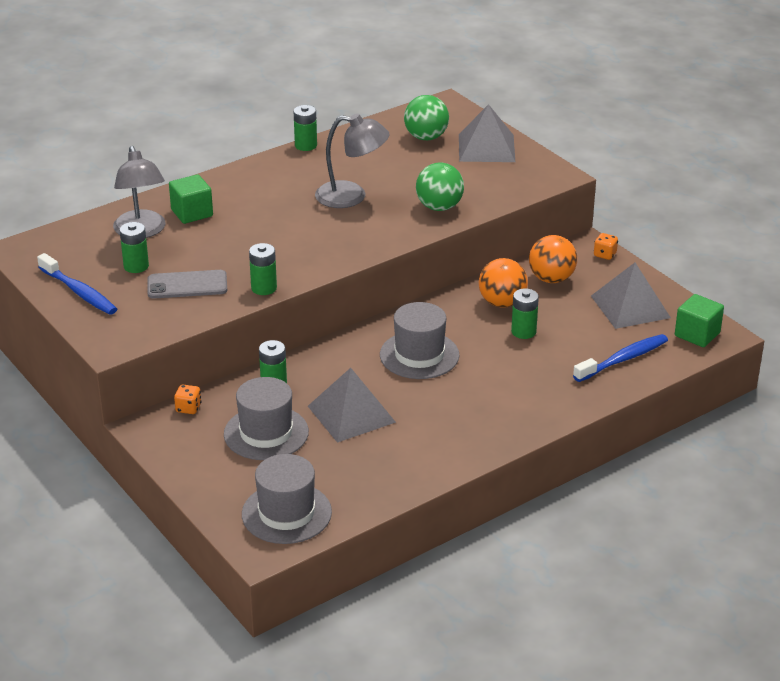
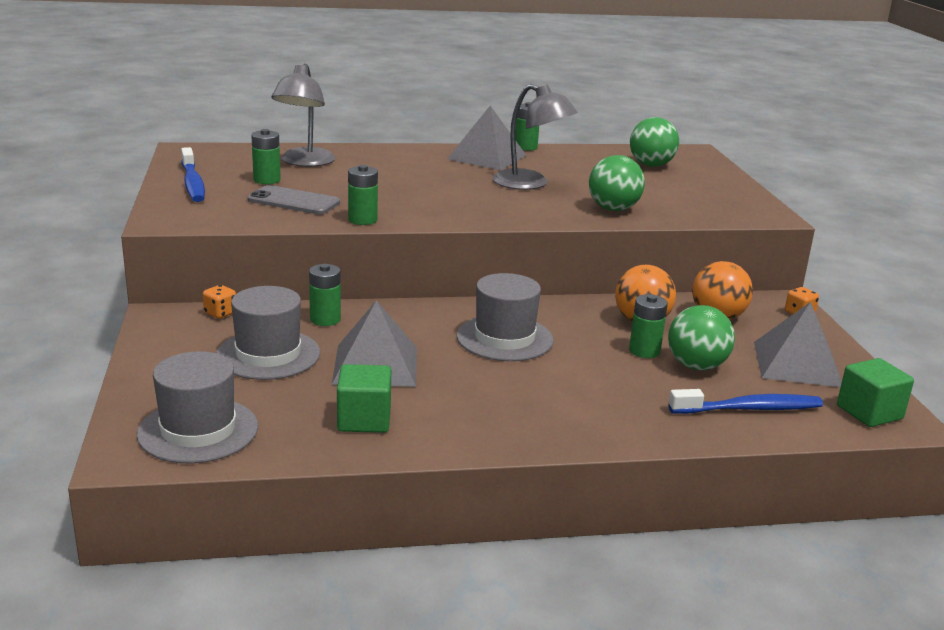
camera: 25 degrees right, 10 degrees down
green cube [169,174,213,224] -> green cube moved to [337,364,391,433]
grey pyramid [459,104,515,162] -> grey pyramid moved to [447,106,527,170]
none -> green ball [668,305,735,370]

